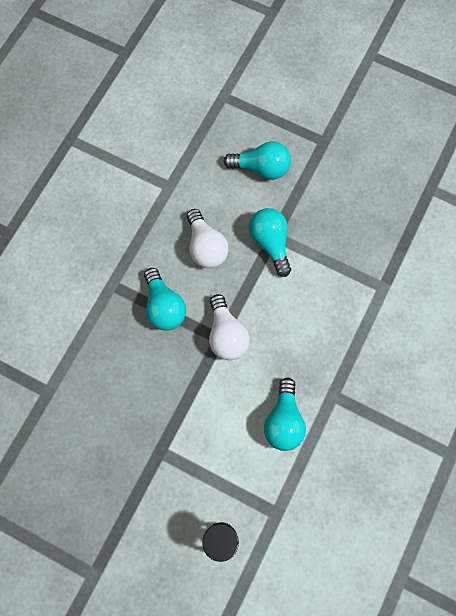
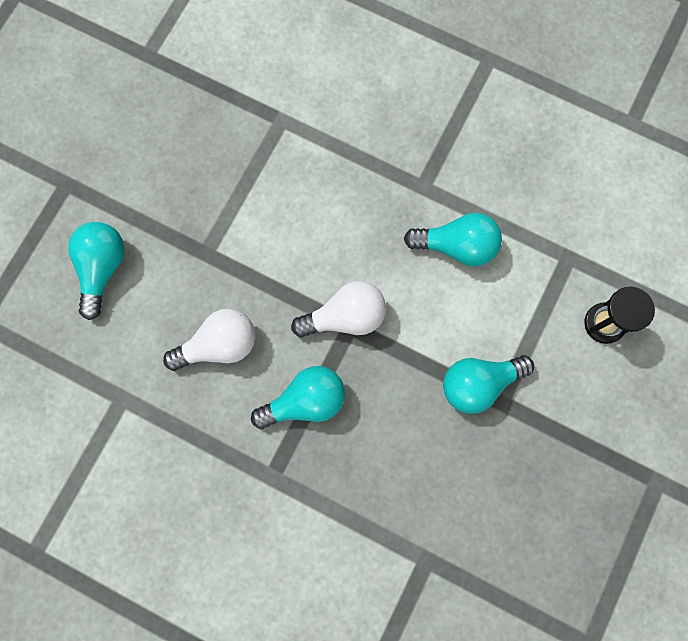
camera: 90 degrees left, 5 degrees up
turquoise light bulb [249,208,291,277] -> turquoise light bulb moved to [443,355,534,414]

